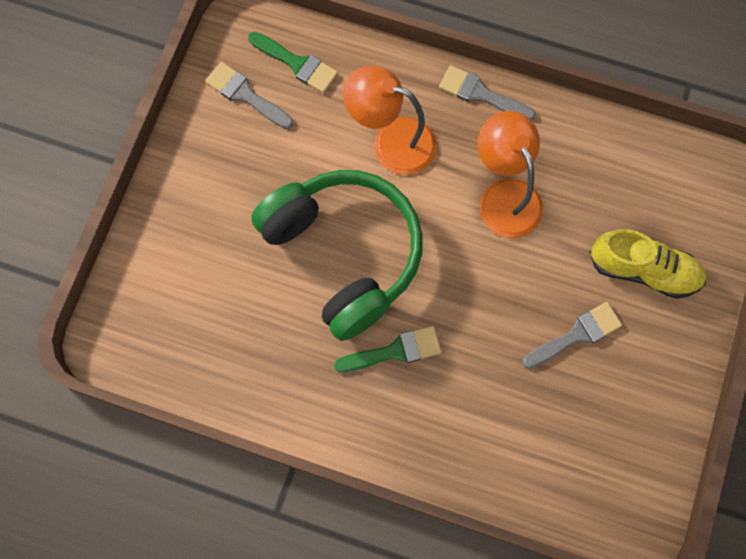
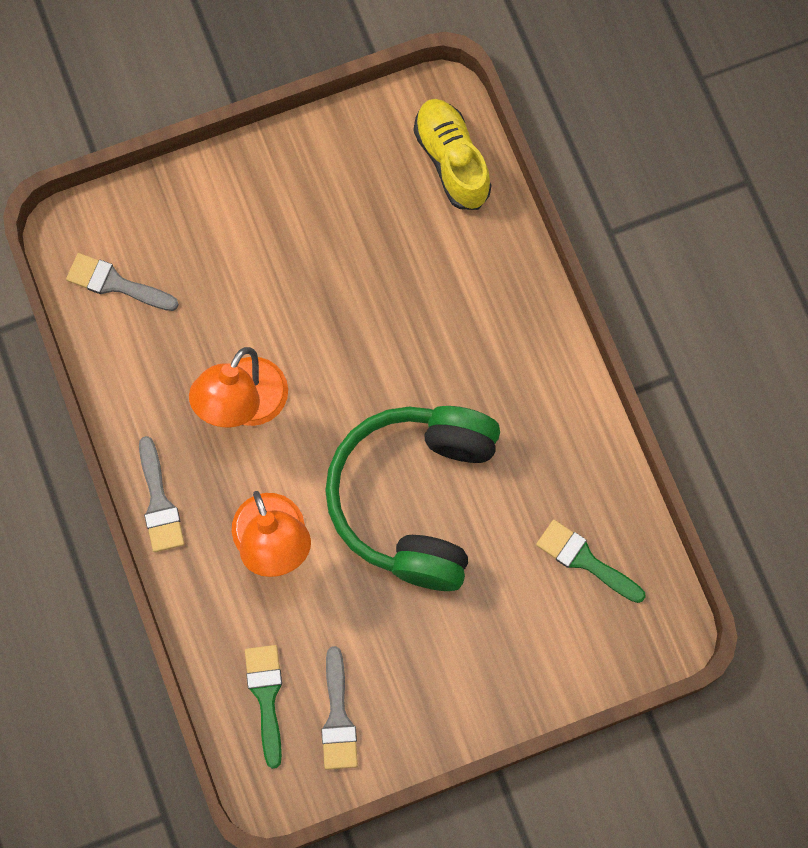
camera: 130 degrees left, 0 degrees up
green brush [334,326,442,372] -> green brush moved to [536,520,646,603]
grey brush [523,302,622,368] -> grey brush moved to [66,253,179,311]
yellow shoe [590,229,706,299] -> yellow shoe moved to [414,99,492,210]

